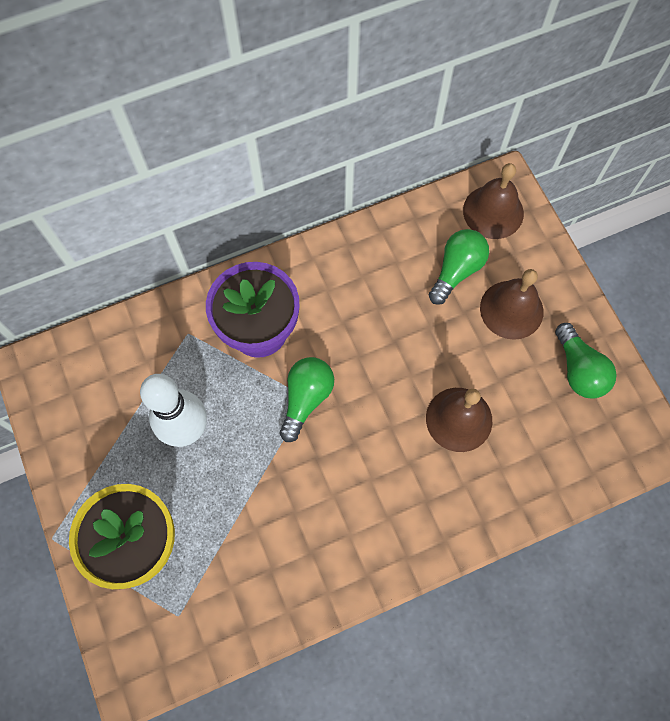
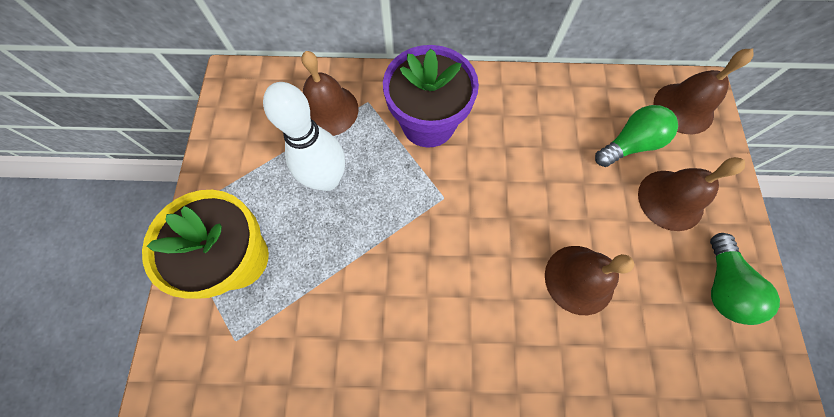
camera: 25 degrees right, 0 degrees up
green light bulb [280,357,334,442] -> none
none -> brown bell [301,51,358,136]

